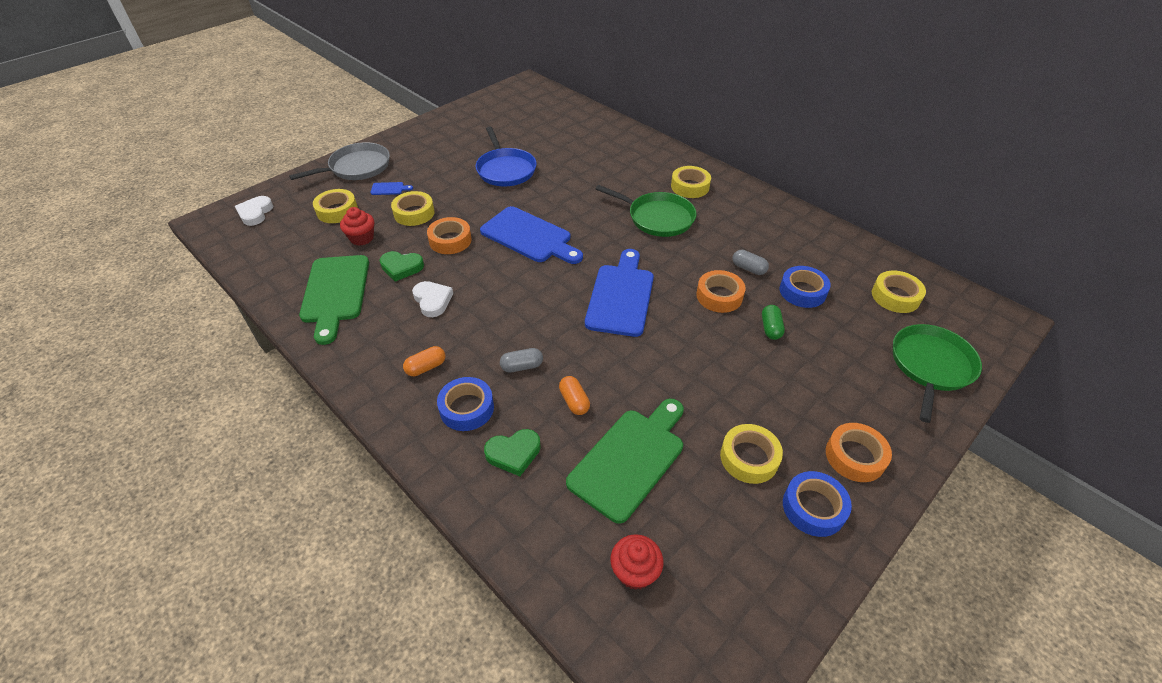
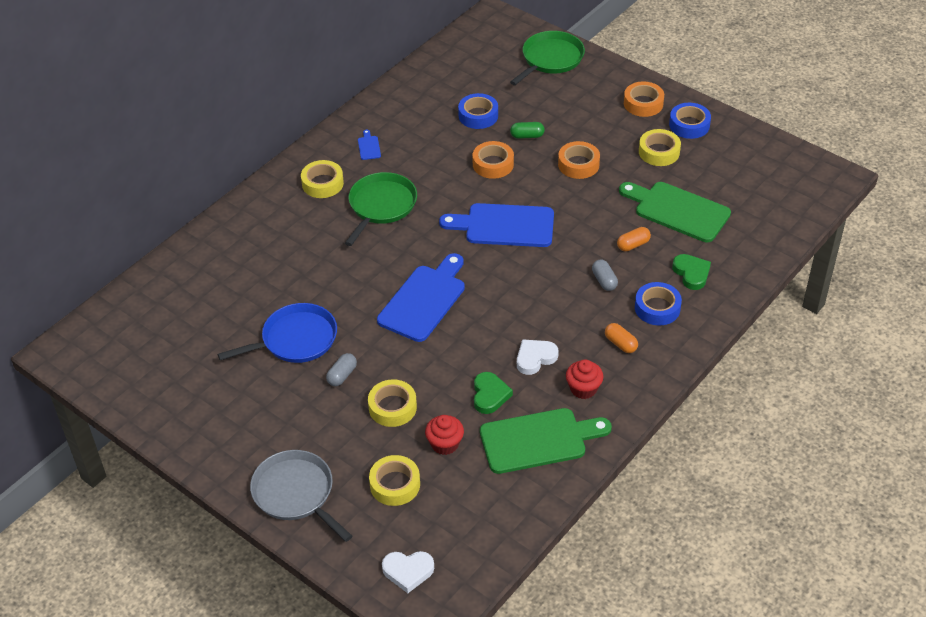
camera: 95 degrees left, 0 degrees up
blue cutting board [370,182,413,195] -> blue cutting board moved to [358,130,381,160]
orange tape [427,217,472,254] -> orange tape moved to [558,141,600,179]
red cupcake [610,534,663,590] -> red cupcake moved to [566,359,604,399]
grey capsule [732,250,769,275] -> grey capsule moved to [326,353,357,386]
yellow tape [872,271,926,313] -> none
green pan [893,324,982,423] -> green pan turned 105 degrees clockwise [510,31,585,85]

